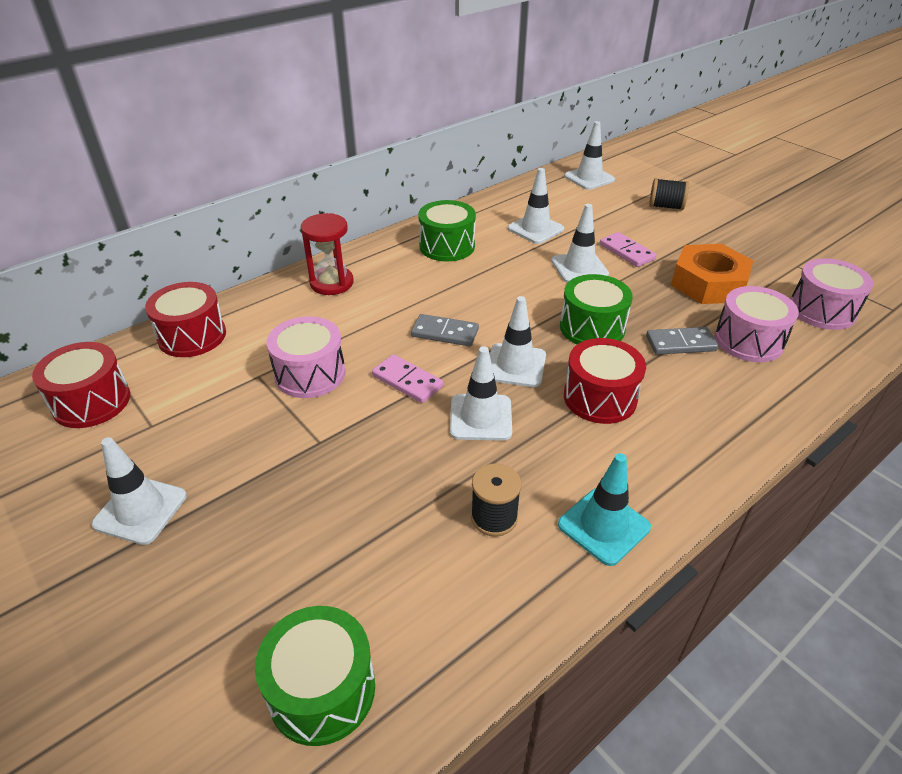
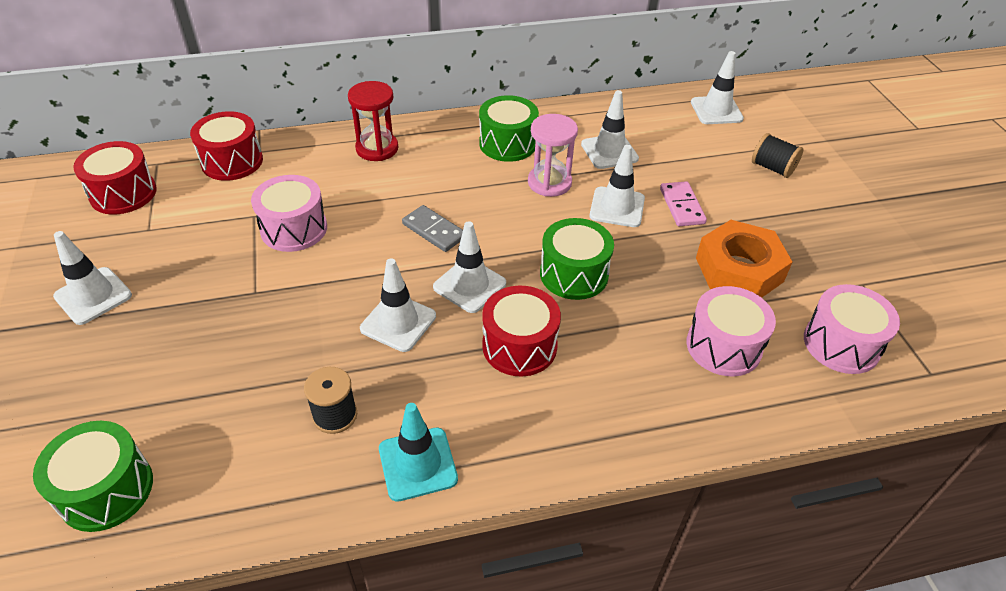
camera: 25 degrees right, 5 degrees up
pink domino [372,354,443,403] -> none
grey domino [646,327,718,355] -> none
none -> pink hourglass [528,114,578,197]

